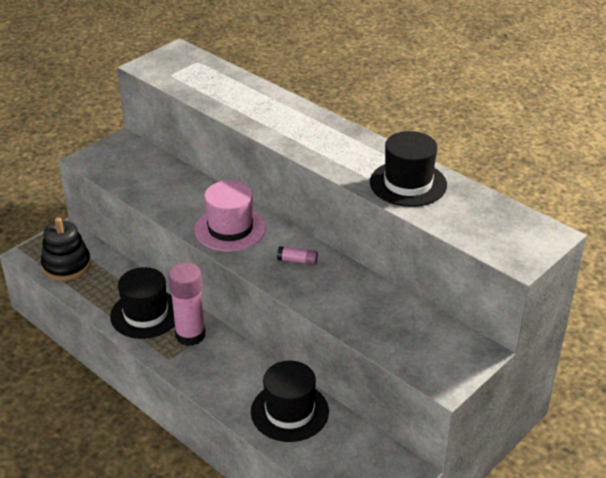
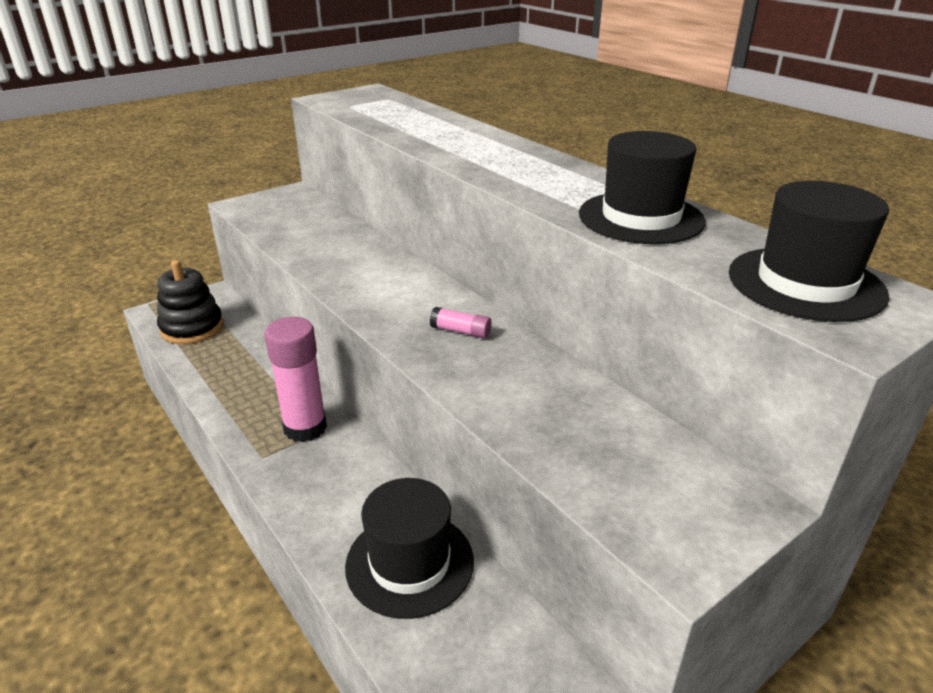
camera: 10 degrees right, 5 degrees down
black hat [110,267,175,339] -> black hat moved to [729,181,889,322]
pink hat [195,180,266,252] -> none

